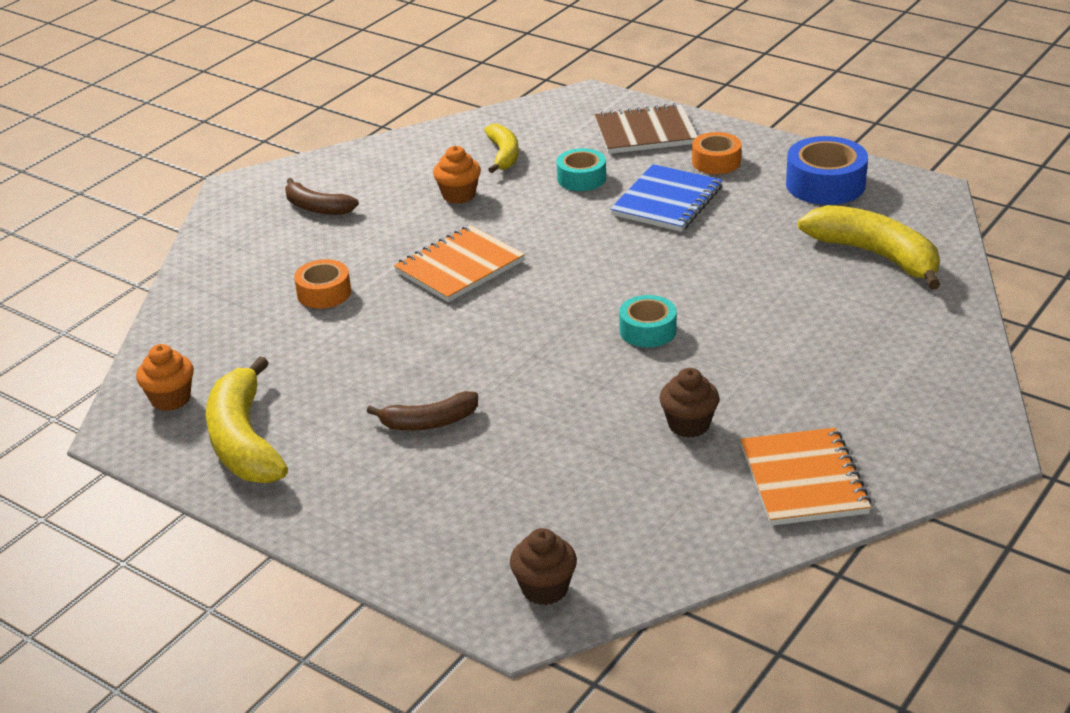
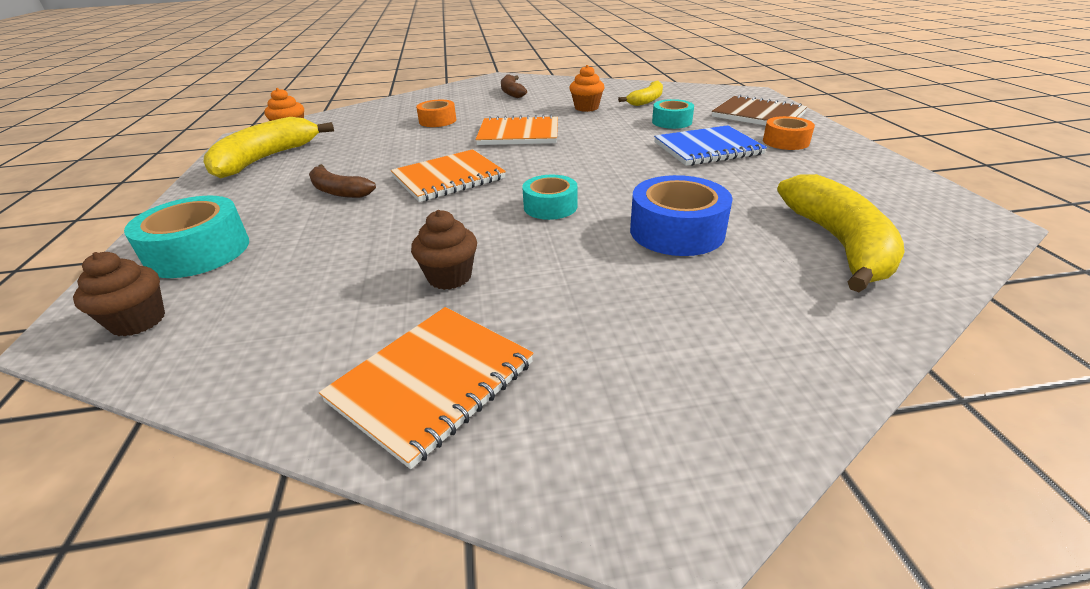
camera: 45 degrees right, 0 degrees up
blue tape [786,136,868,205] -> blue tape moved to [630,175,733,256]
none -> turquoise tape [124,196,249,278]
none -> orange notebook [391,149,506,202]

